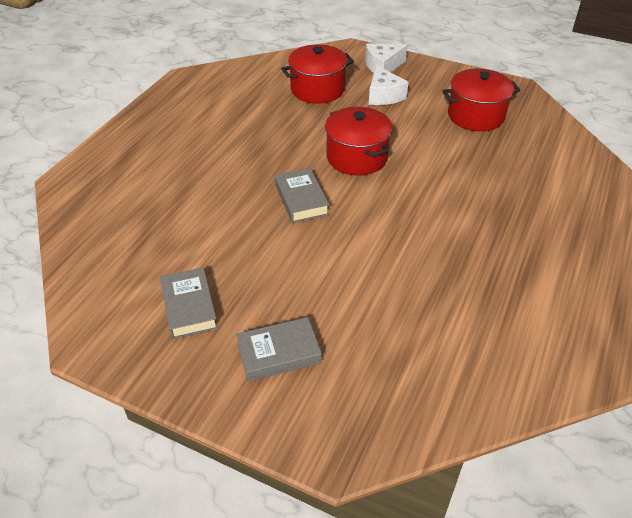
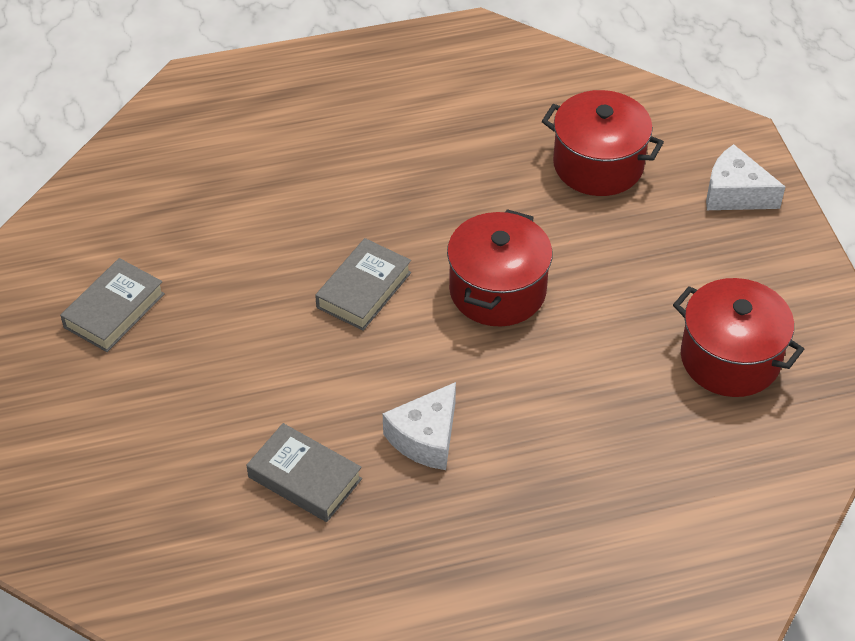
camera: 50 degrees right, 5 degrees up
grey book [236,317,322,382] -> grey book moved to [247,423,362,522]
white cheese [369,65,408,105] -> white cheese moved to [383,382,456,470]

